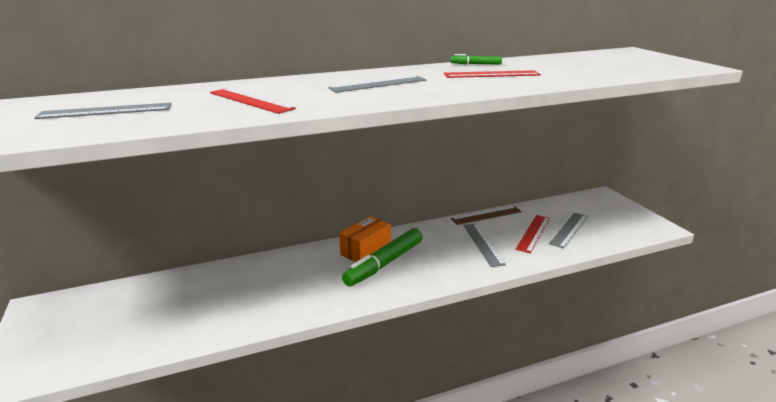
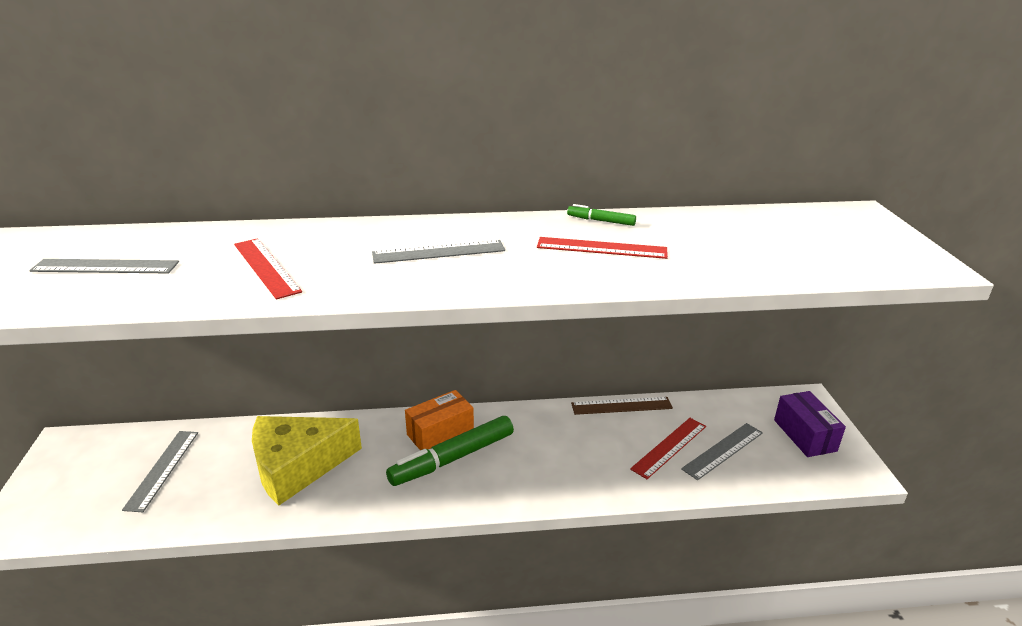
camera: 15 degrees right, 5 degrees up
grey ruler [463,224,506,267] -> grey ruler moved to [122,431,198,512]
none -> yellow cheese [252,416,362,506]
none -> purple box [774,391,846,457]

